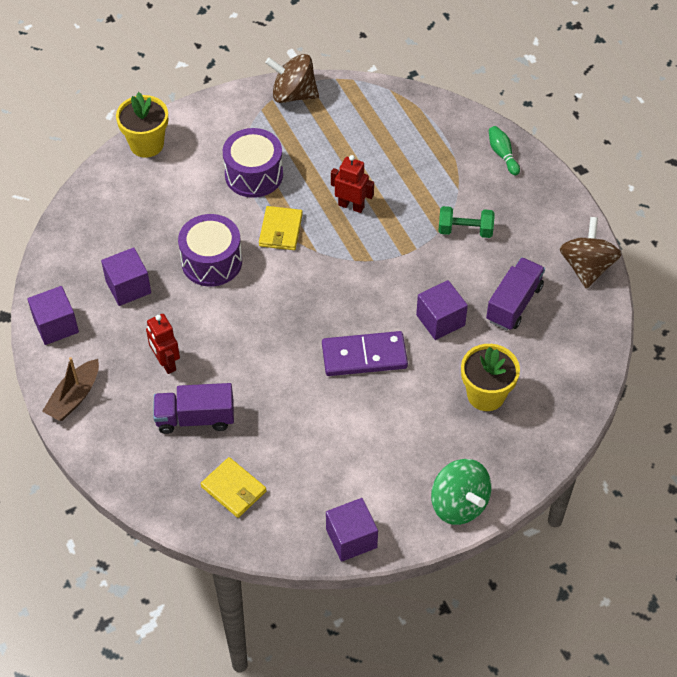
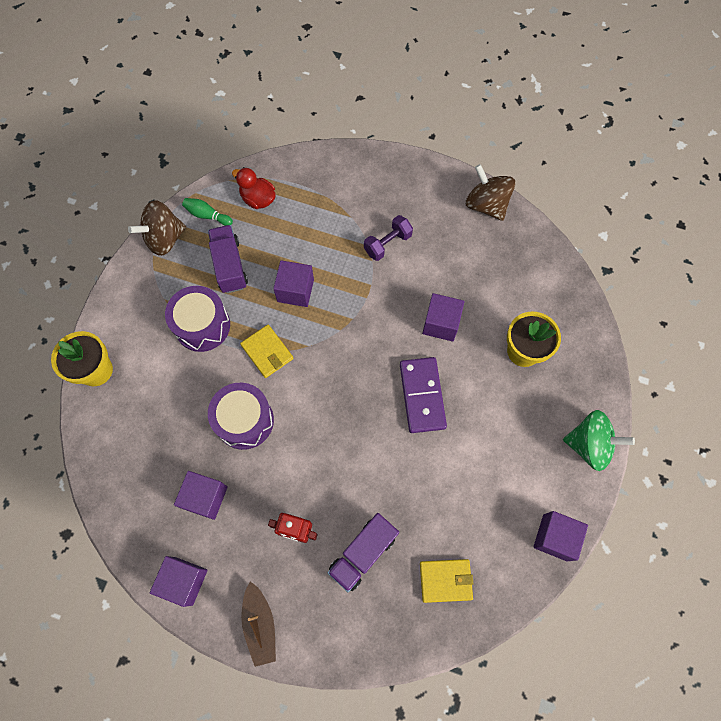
camera: 45 degrees left, 15 degrees up
purple domino [322,331,408,376] -> purple domino turned 45 degrees counterclockwise [400,357,447,433]
red robot [331,155,374,213] -> purple cube [273,260,314,307]
green dumbbell [438,206,494,238] -> purple dumbbell [364,215,413,261]
purple truck [486,257,545,330] -> purple truck moved to [208,225,248,293]
green bowling pin [489,126,520,175] -> green bowling pin moved to [182,198,233,226]
none -> red duck [232,167,276,209]

